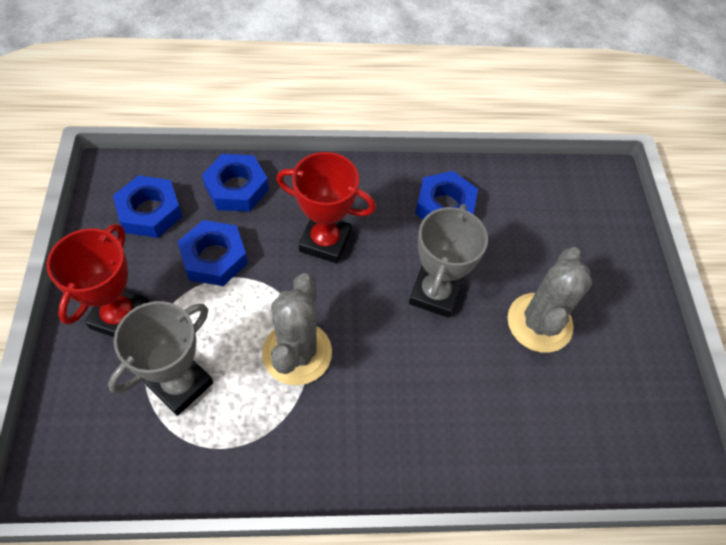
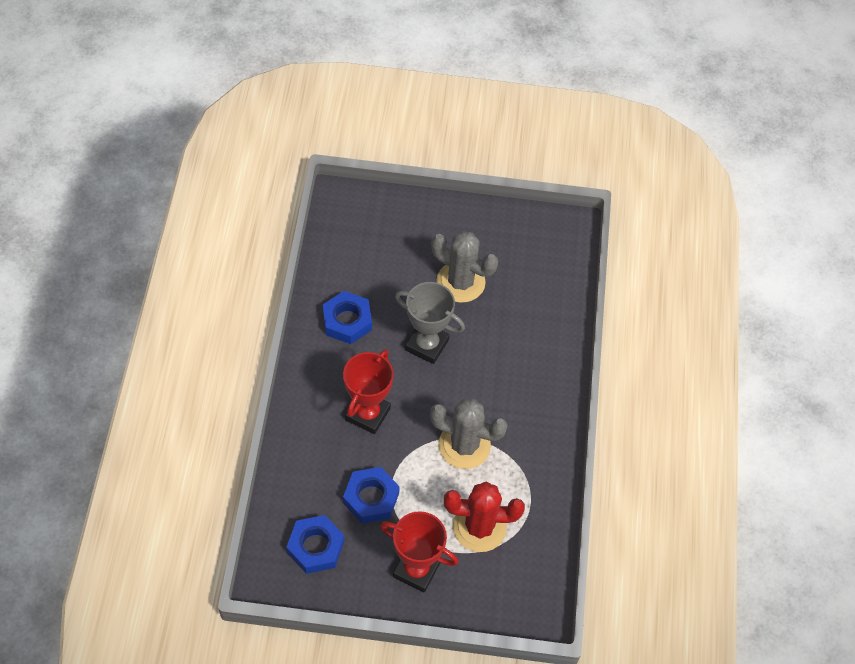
camera: 80 degrees left, 0 degrees up
grey trophy [108,301,213,416] -> red cactus [444,482,525,552]
blue nut [202,154,269,212] -> none

